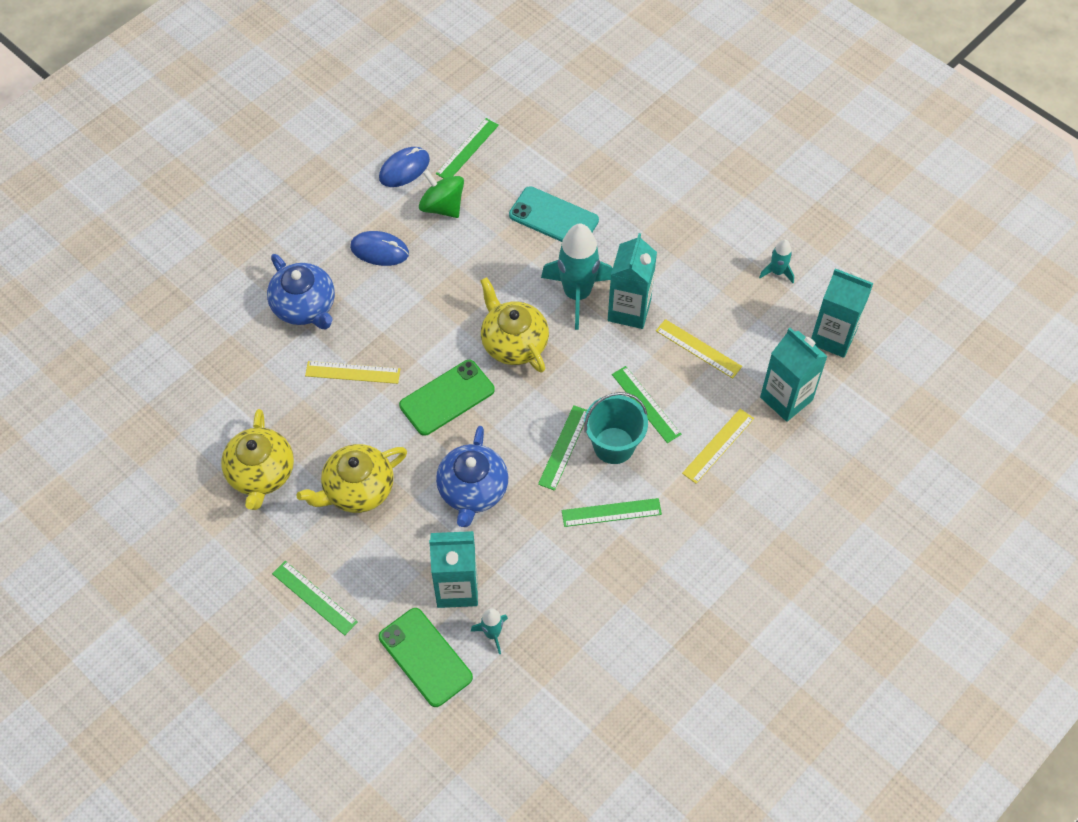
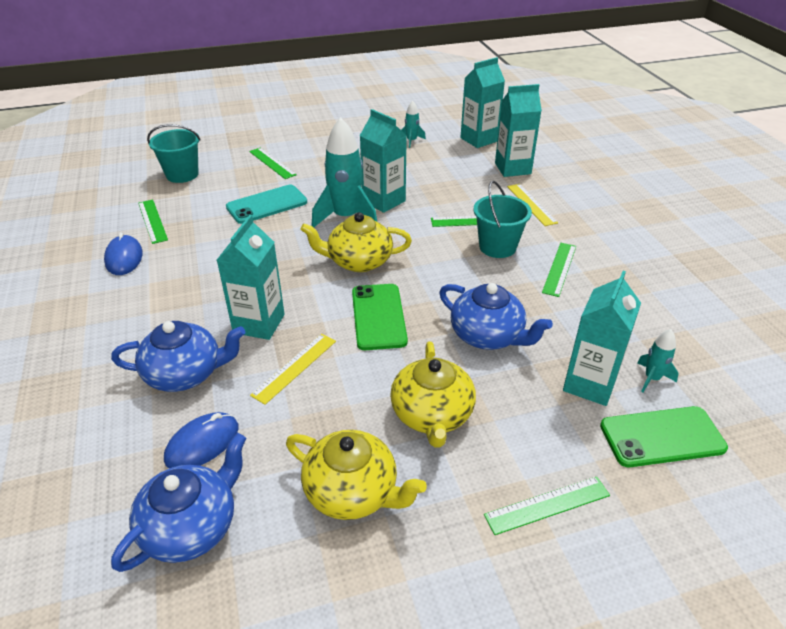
camera: 60 degrees left, 20 degrees down
blue mouse [350,231,409,266] -> blue mouse moved to [164,412,238,468]
green spinning top [419,170,464,218] -> none
green ruler [538,405,587,491] -> green ruler moved to [249,148,297,179]
yellow ruler [656,319,742,379] -> none
none -> blue teapot [111,433,246,572]
none -> turquoise bucket [147,124,201,183]
none -> turquoise carton [217,215,285,340]

